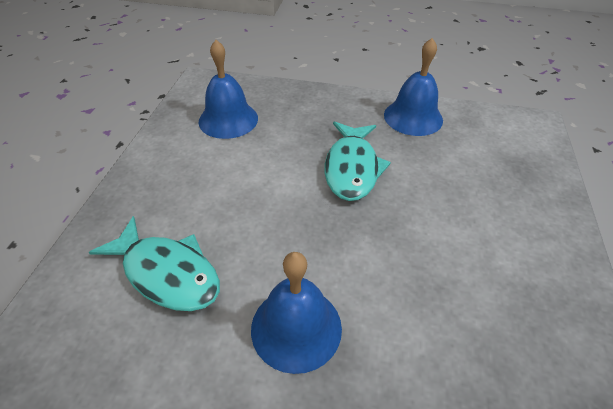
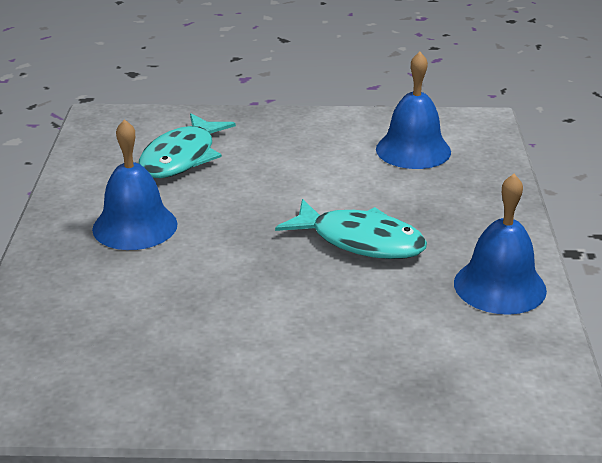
camera: 80 degrees right, 15 degrees down
turquoise fish [325,121,391,201] -> turquoise fish turned 150 degrees counterclockwise [275,199,427,259]

